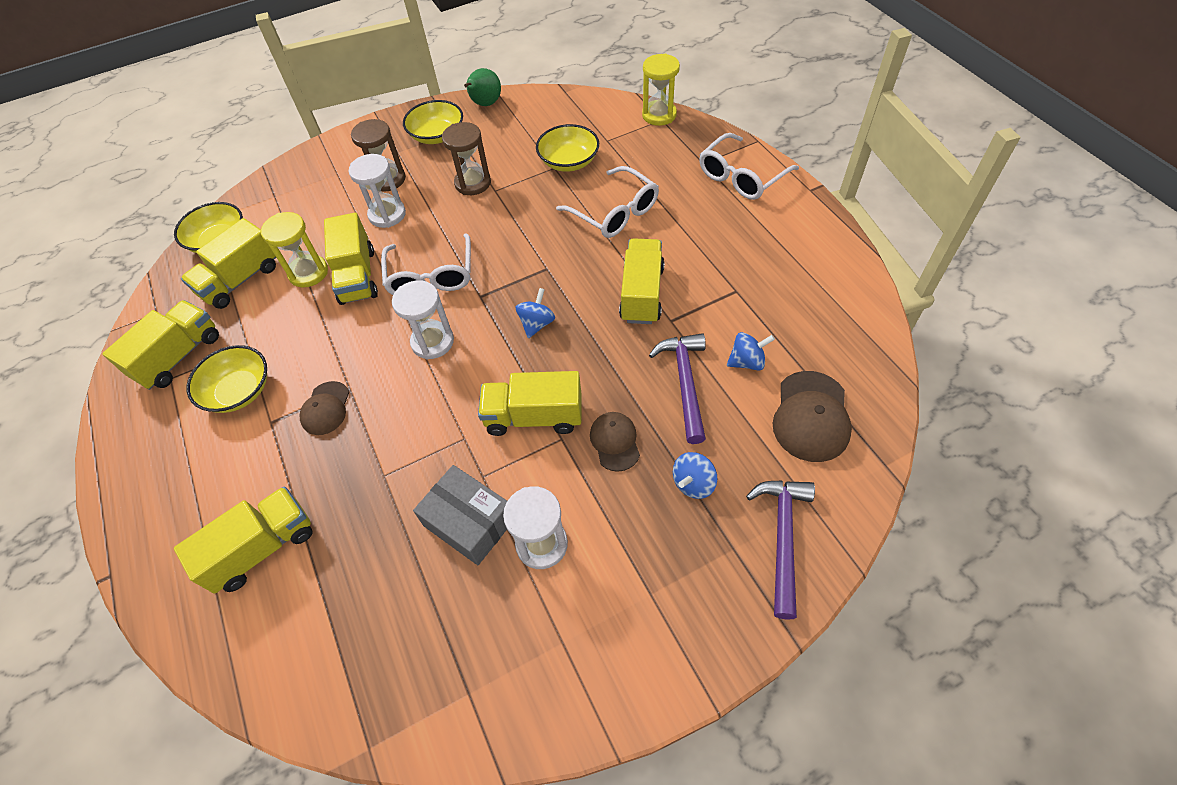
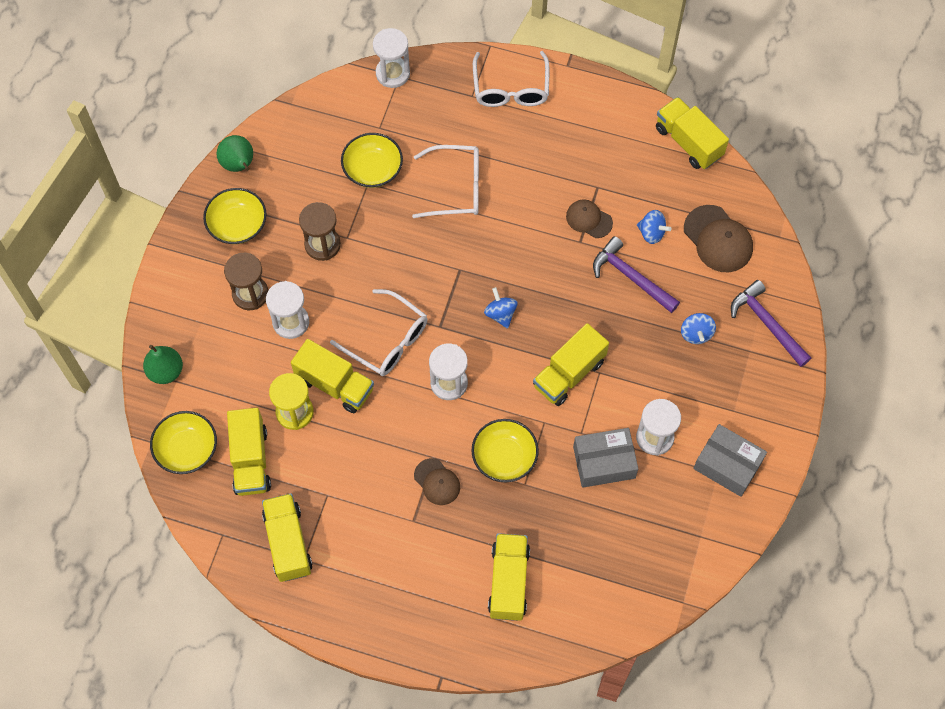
camera: 50 degrees left, 10 degrees up
yellow bowl [187,345,267,413] -> yellow bowl moved to [471,419,539,482]
brown cap [590,412,640,472] -> brown cap moved to [566,199,613,238]
yellow truck [619,238,665,324] -> yellow truck moved to [656,97,729,169]
yellow hourglass [642,54,680,126] -> white hourglass [373,28,410,88]
blue spinning top [727,332,775,371] -> blue spinning top turned 90 degrees clockwise [637,210,672,244]
none -> green pear [143,345,183,384]
none -> grey box [693,424,767,497]

